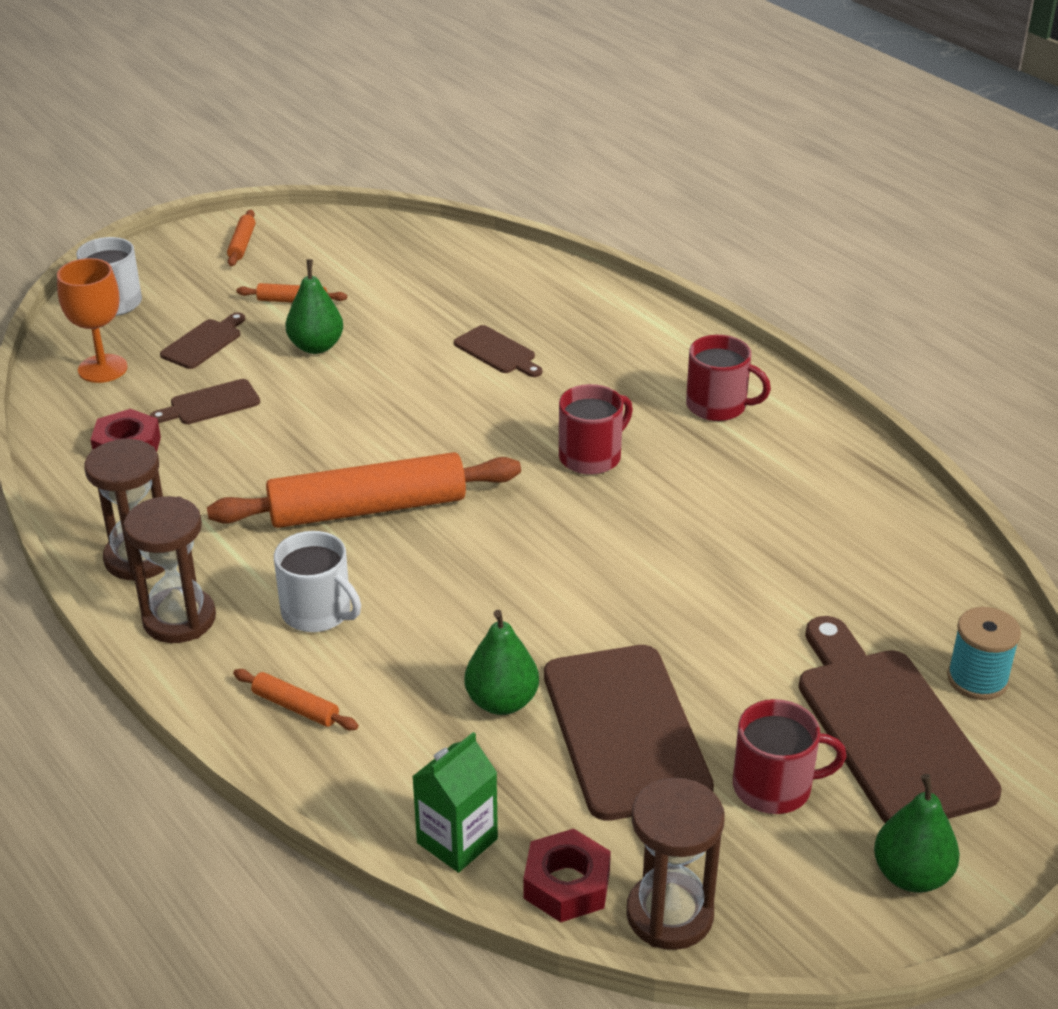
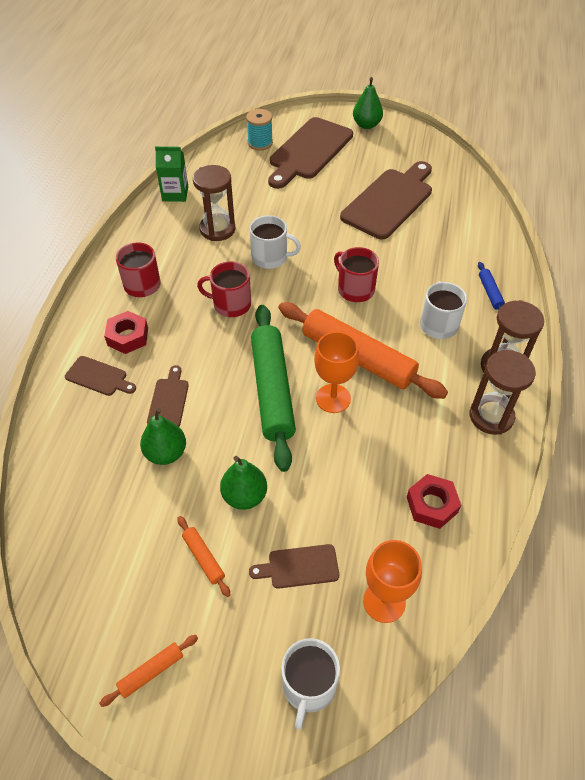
camera: 130 degrees left, 15 degrees up
brown cutting board [150,379,260,424] -> brown cutting board moved to [65,356,136,396]
orange rolling pin [233,669,359,730] -> blue rolling pin [478,262,505,310]
green carton [412,732,498,873] -> green carton moved to [155,146,188,202]
green pear [464,610,539,715] -> green pear moved to [140,408,186,465]
red nut [524,829,611,922] -> red nut moved to [104,311,148,354]
brown hourglass [626,778,725,950] -> brown hourglass moved to [193,165,235,241]
red mug [733,699,847,814] -> red mug moved to [334,247,379,302]
none -> white mug [249,215,301,269]
none -> green rolling pin [251,305,296,472]
none -> orange goblet [314,332,359,413]

